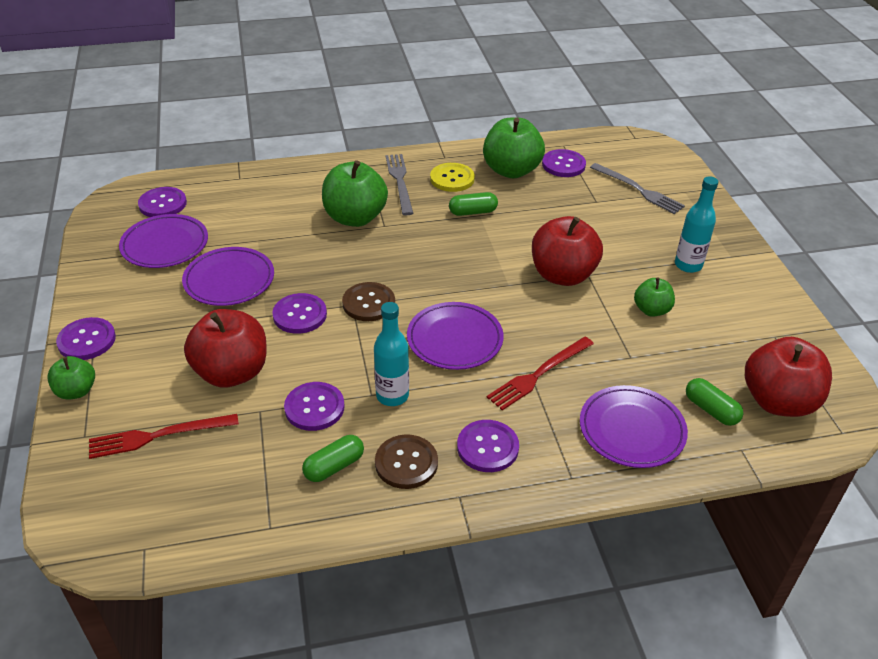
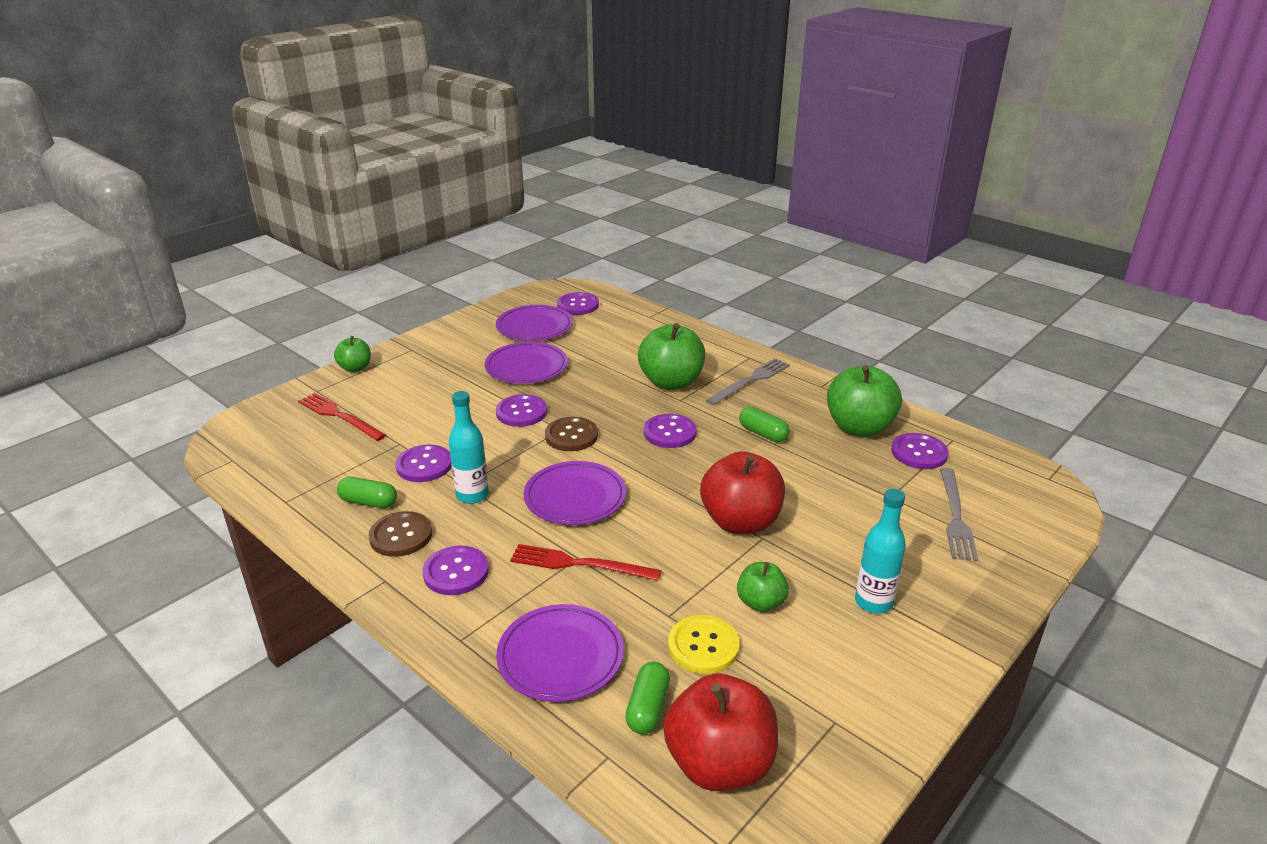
camera: 55 degrees right, 10 degrees down
purple button [56,317,116,360] -> purple button moved to [644,414,697,448]
red apple [184,309,267,388] -> none
yellow button [430,163,475,192] -> yellow button moved to [668,615,740,674]

